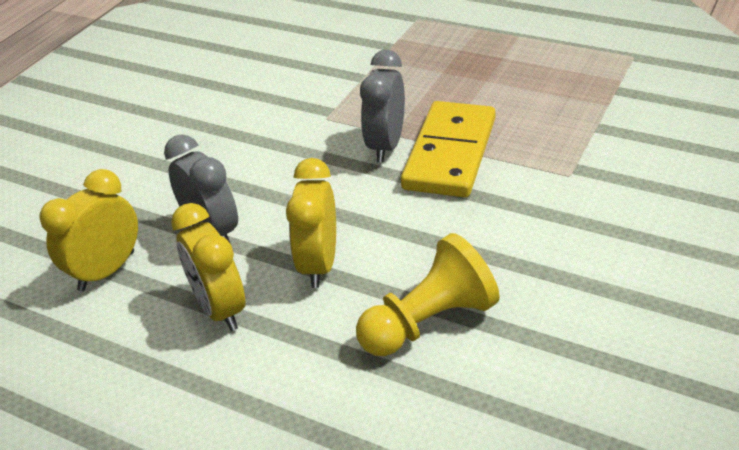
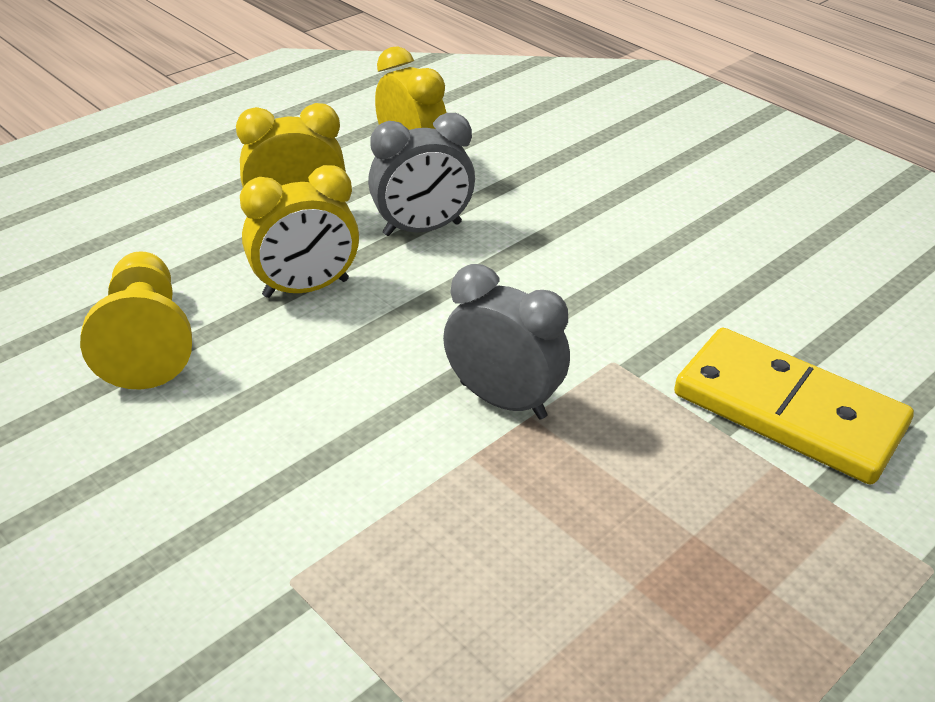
camera: 105 degrees right, 0 degrees up
yellow clock [286,158,336,288] -> yellow clock turned 135 degrees clockwise [240,165,359,298]
yellow domino [401,101,495,197] -> yellow domino moved to [674,328,914,484]

